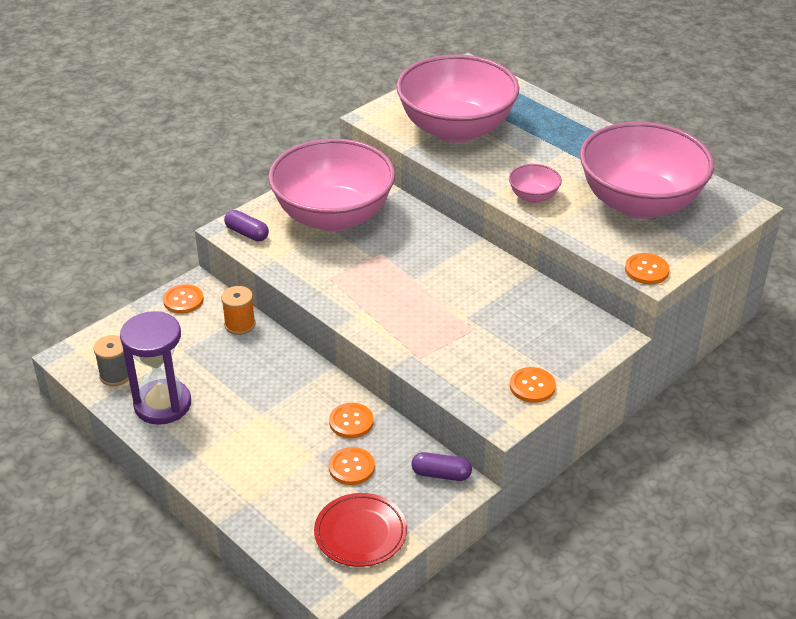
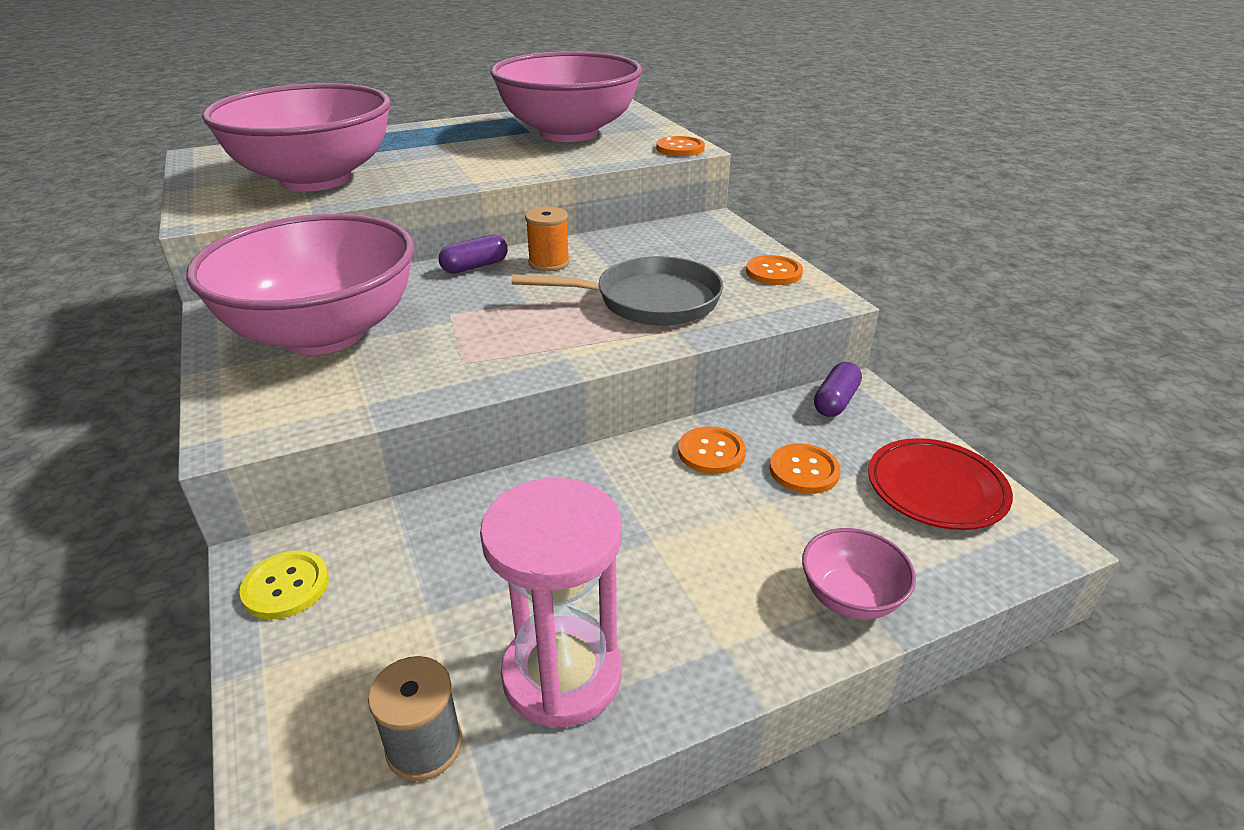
camera: 70 degrees left, 5 degrees down
purple hourglass [120,311,191,425] -> pink hourglass [480,478,622,728]
orange button [163,284,204,314] -> yellow button [239,550,329,620]
orange spool [221,286,256,335] -> orange spool moved to [525,206,570,272]
purple capsule [224,210,269,241] -> purple capsule moved to [439,235,508,274]
pink bowl [509,164,562,203] -> pink bowl moved to [802,528,916,620]
none -> grey pan [512,256,724,325]

